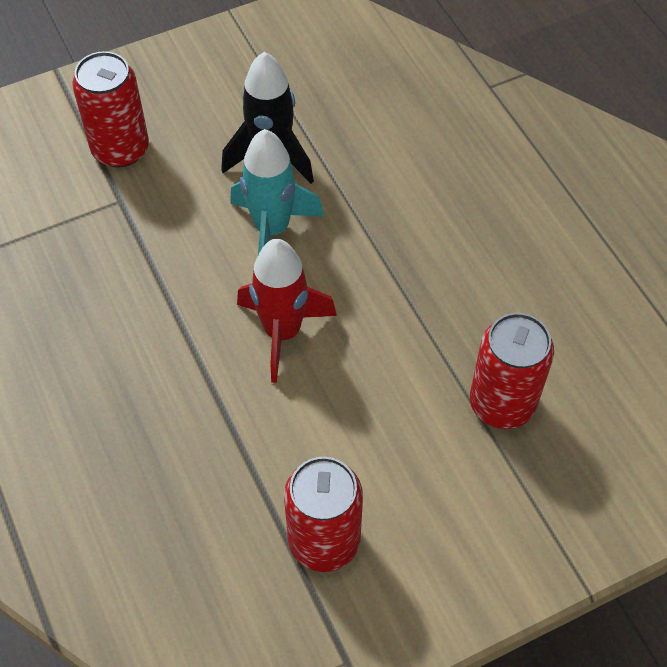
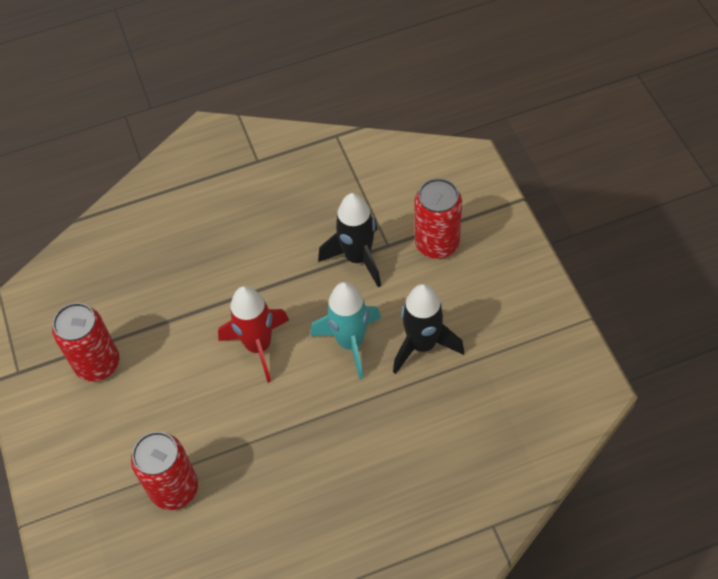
camera: 100 degrees right, 0 degrees up
none -> black rocket [318,193,381,287]

